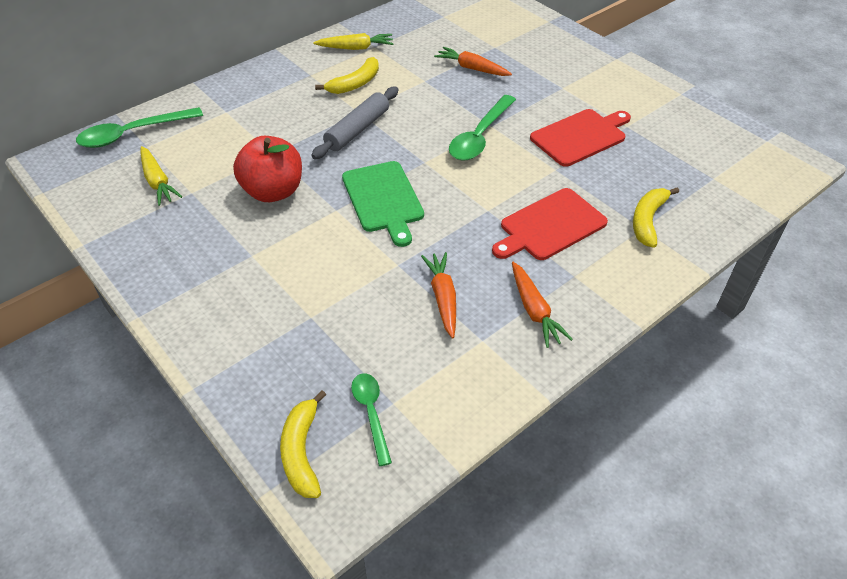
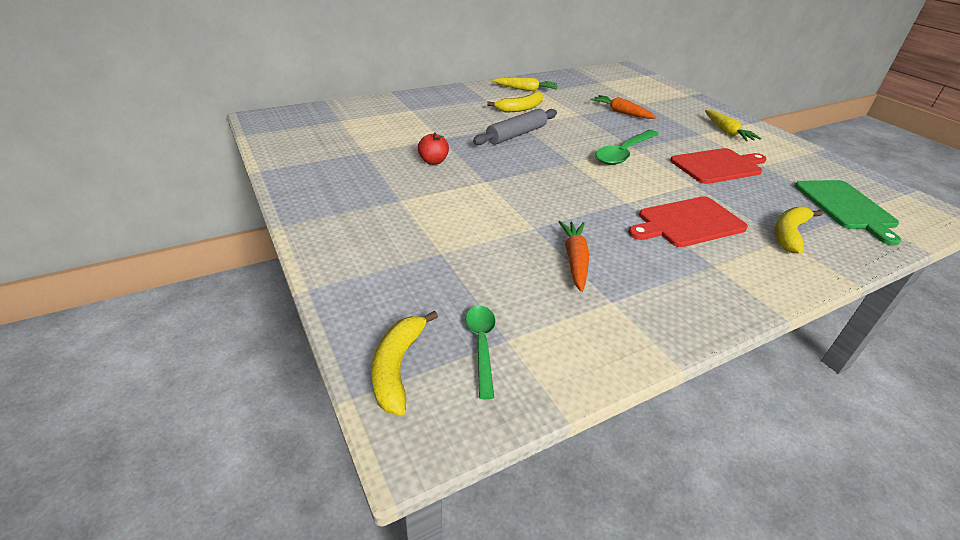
camera: 10 degrees right, 10 degrees down
green spoon [76,107,203,148] -> none
yellow carrot [141,146,182,206] -> yellow carrot moved to [705,110,762,141]
red apple [233,136,302,202] -> red apple [418,132,449,165], size x0.52
green cutting board [342,161,424,247] -> green cutting board moved to [795,180,901,246]
orange carrot [512,262,573,348] -> none

